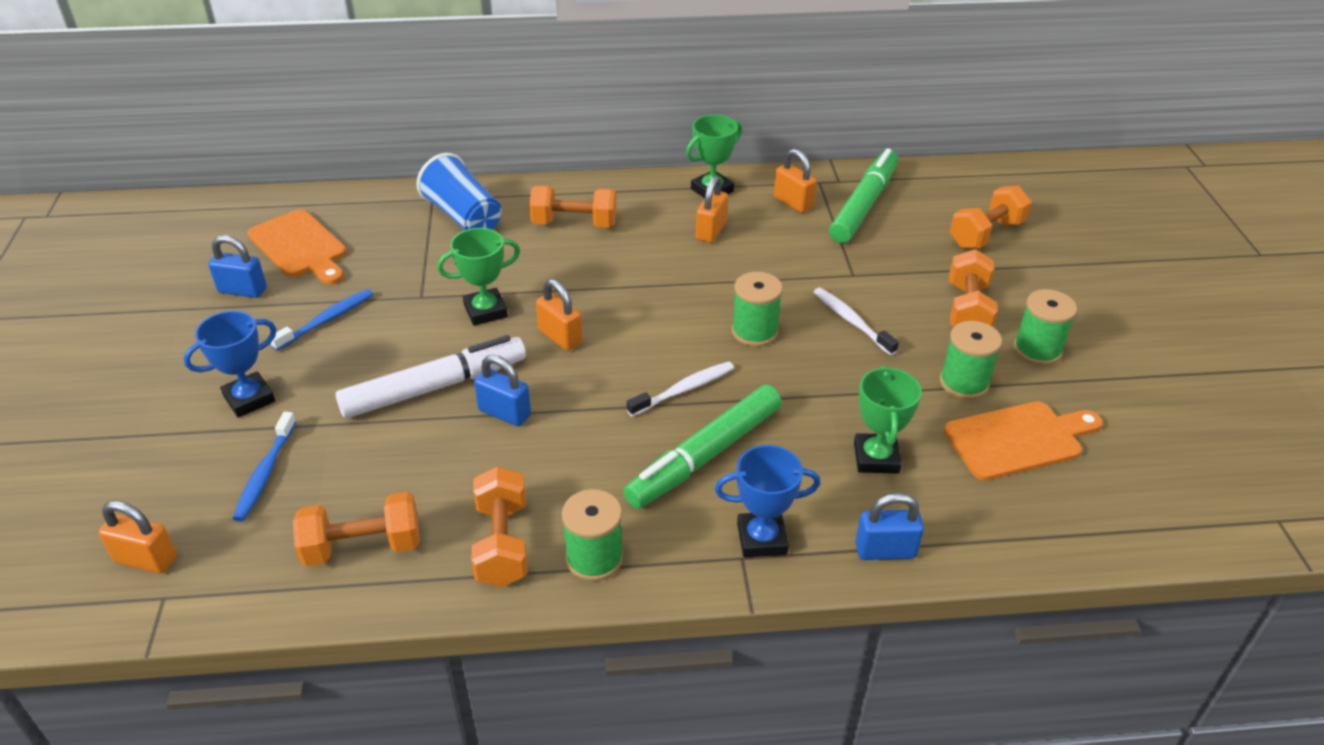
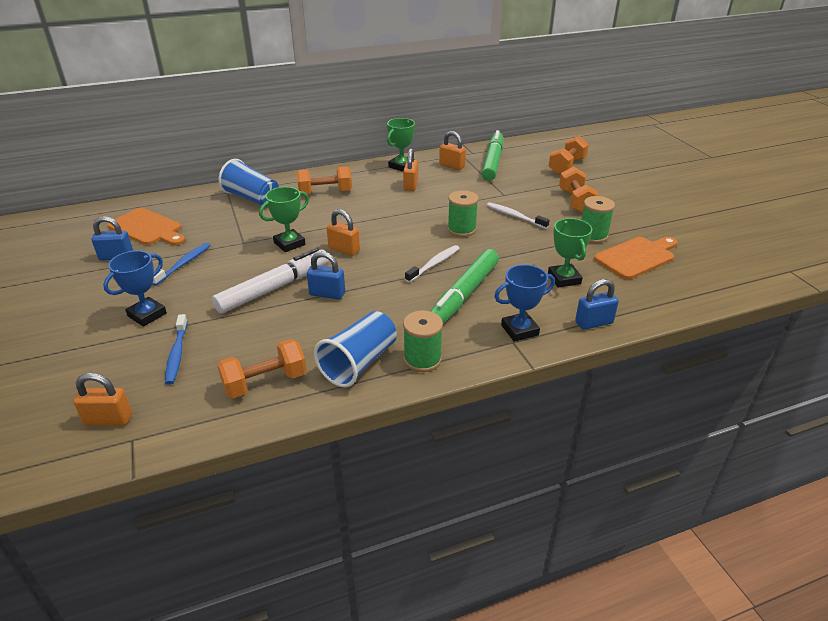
camera: 15 degrees left, 5 degrees down
orange dumbbell [471,466,527,587] -> blue cup [314,311,397,387]
green spool [1013,289,1077,365] -> none

